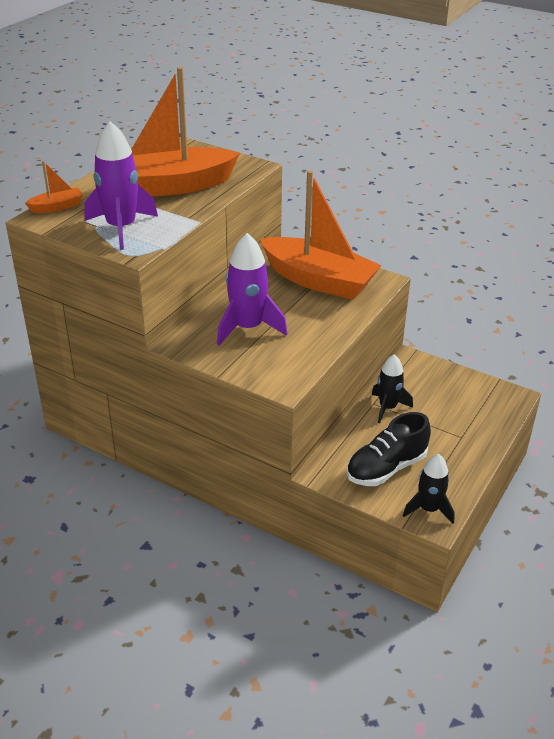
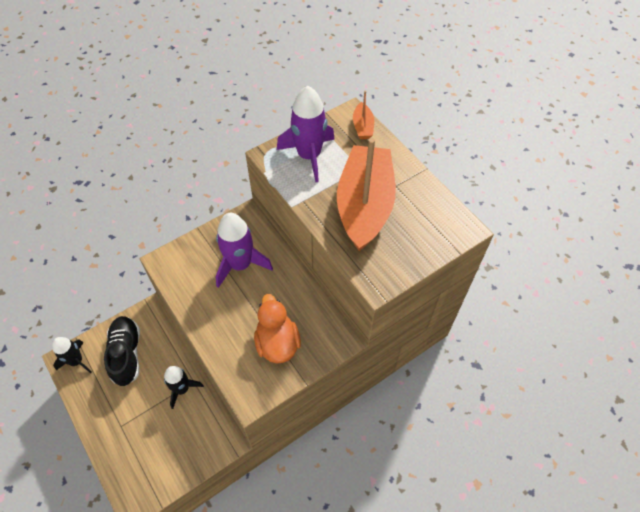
camera: 115 degrees right, 20 degrees up
orange boat [260,170,382,300] -> orange duck [254,294,301,363]

